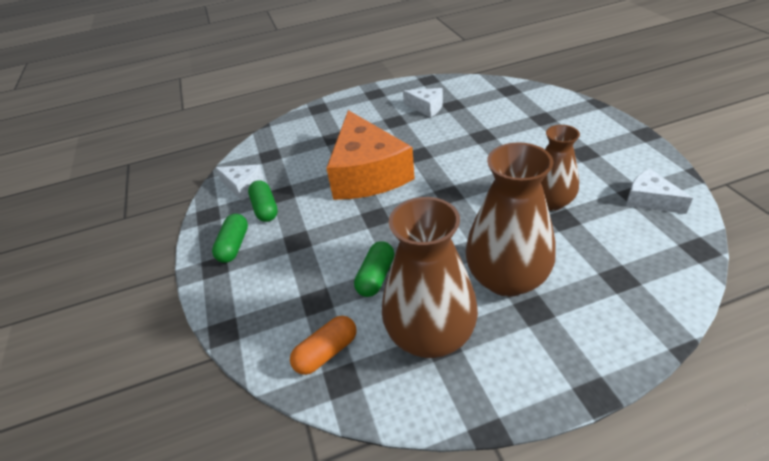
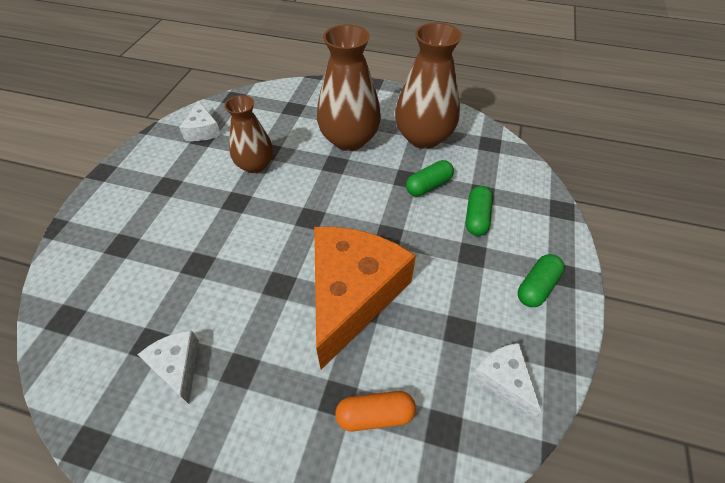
camera: 150 degrees left, 10 degrees up
green capsule [248,180,278,222] -> green capsule moved to [466,186,493,236]
orange capsule [290,316,357,375] -> orange capsule moved to [335,391,416,431]

